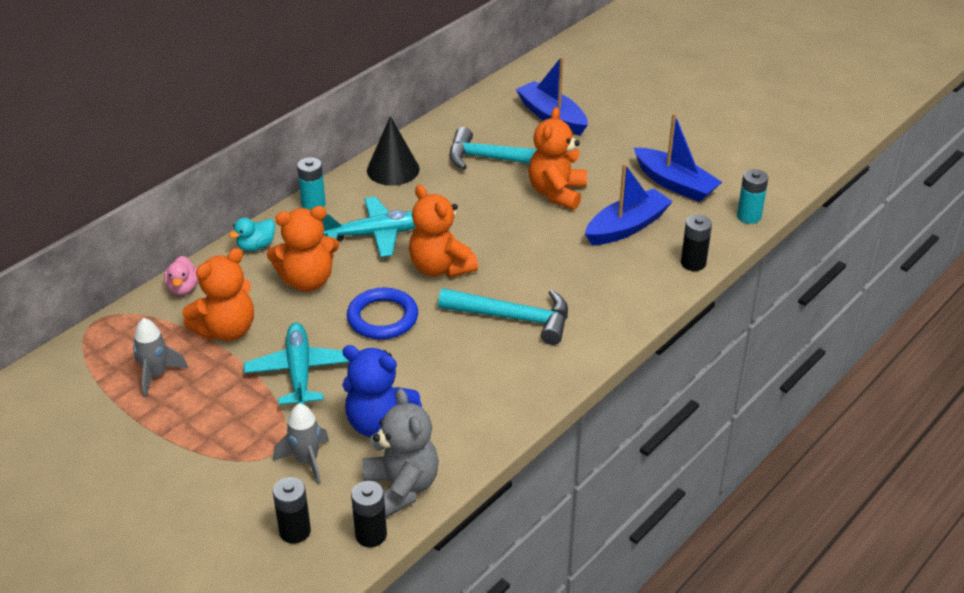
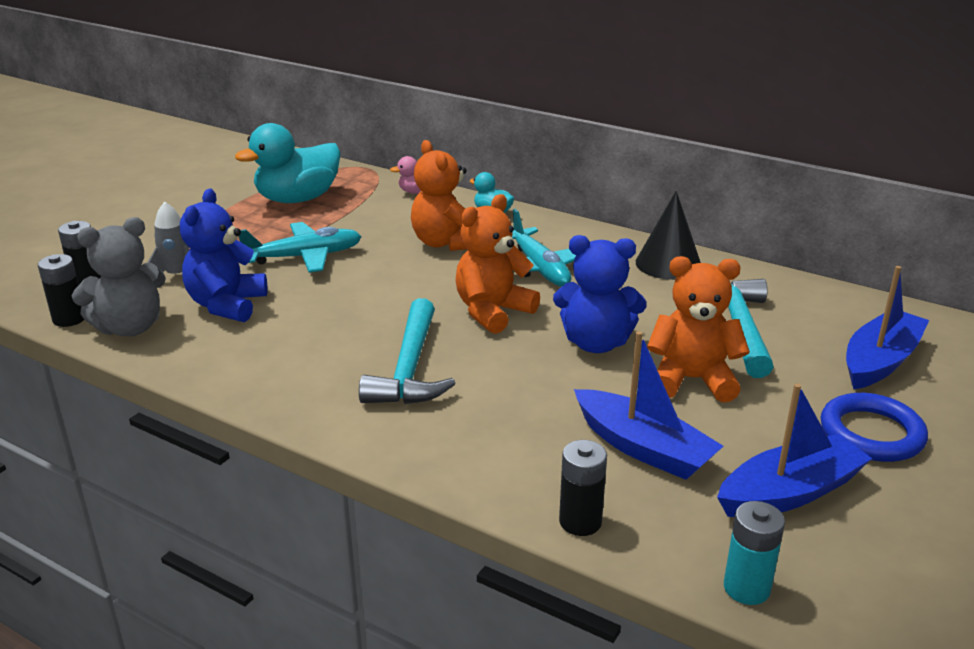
camera: 80 degrees right, 10 degrees down
grey rocket [133,318,188,398] -> turquoise duck [235,123,341,203]
orange teddy bear [183,248,254,341] -> none
turquoise battery [297,157,326,210] -> none
blue ring [347,288,418,339] -> blue ring moved to [821,393,928,462]
blue boat [634,113,722,202] -> blue boat turned 150 degrees counterclockwise [717,383,872,517]
none -> blue teddy bear [553,235,647,353]

